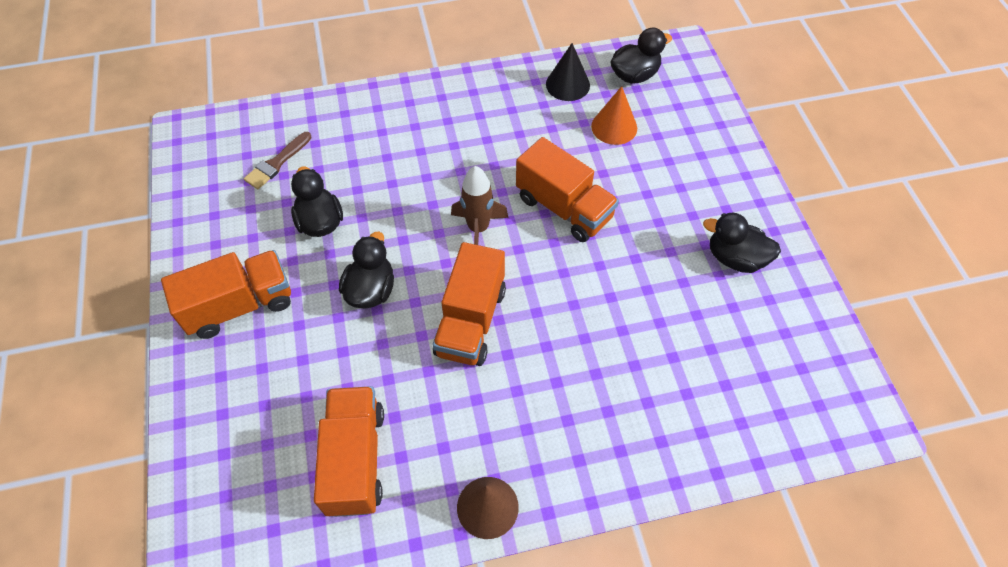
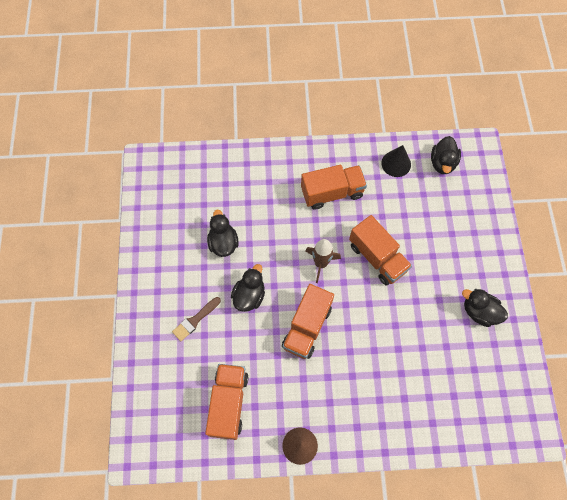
camera: 10 degrees right, 10 degrees up
orange truck [161,250,291,339] -> orange truck moved to [301,165,367,210]
brown brush [244,132,312,189] -> brown brush moved to [172,297,221,341]
orange cone [591,86,637,145] -> none
black duck [611,28,672,84] -> black duck turned 120 degrees clockwise [431,136,461,174]

